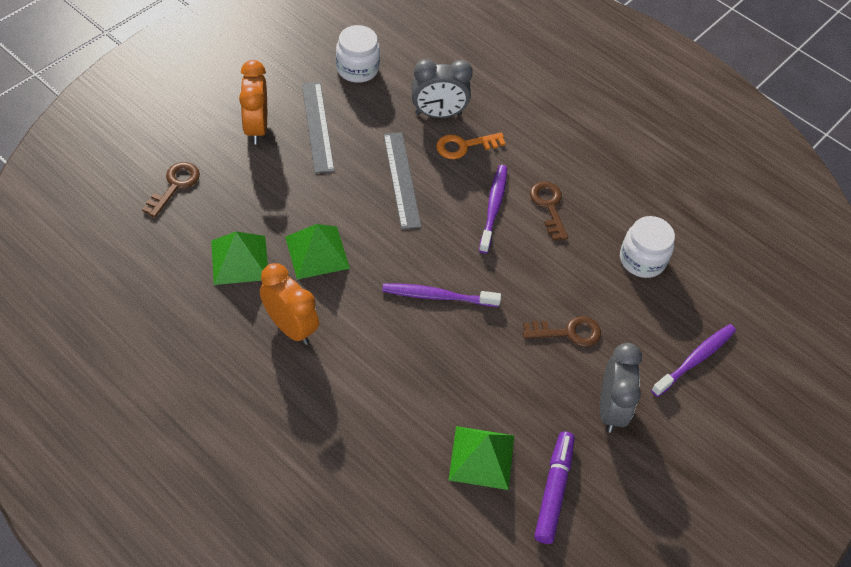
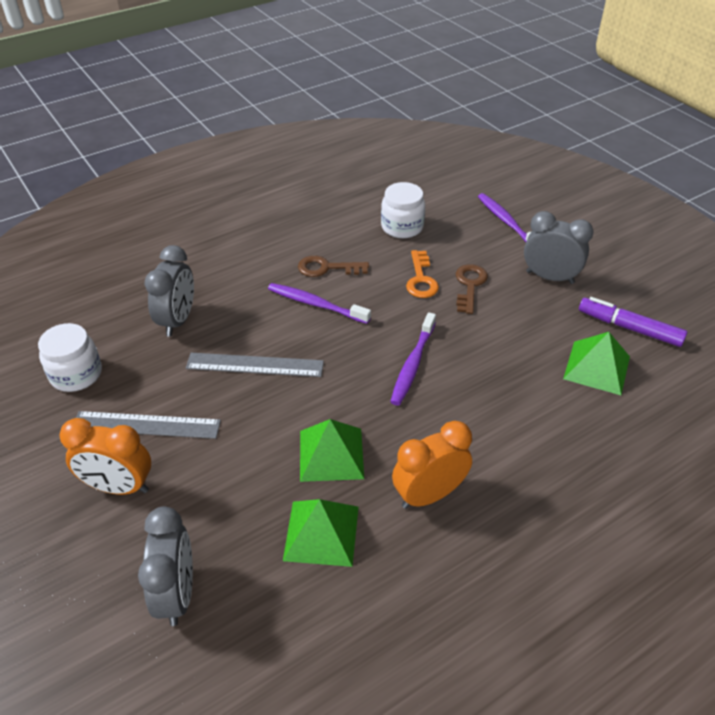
camera: 70 degrees left, 10 degrees down
brown key [142,162,200,218] -> grey clock [138,506,193,626]
orange key [436,132,506,159] -> orange key moved to [406,250,439,298]

